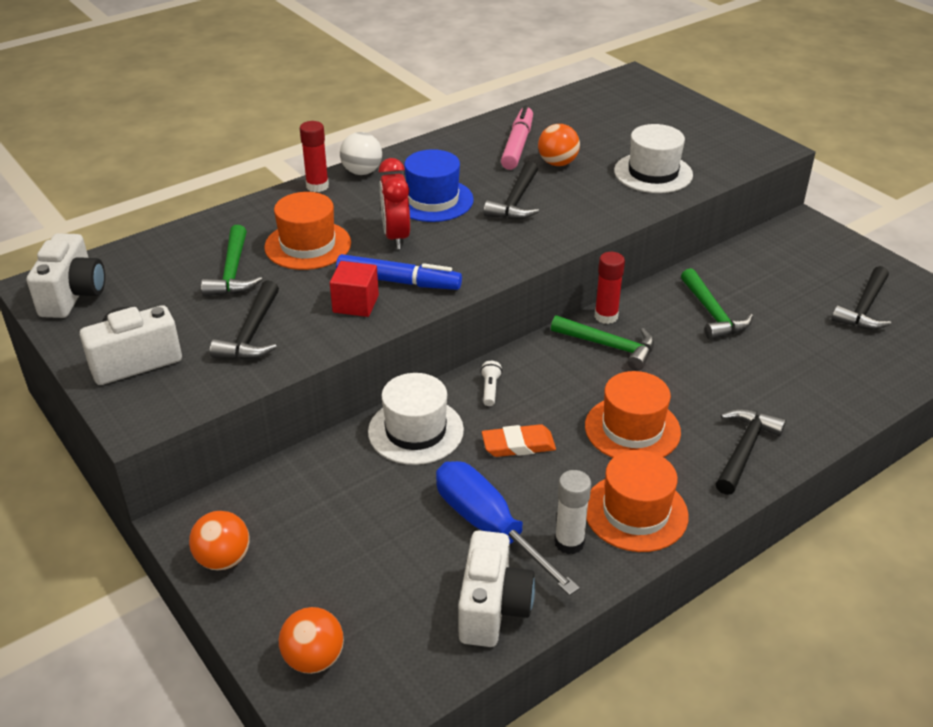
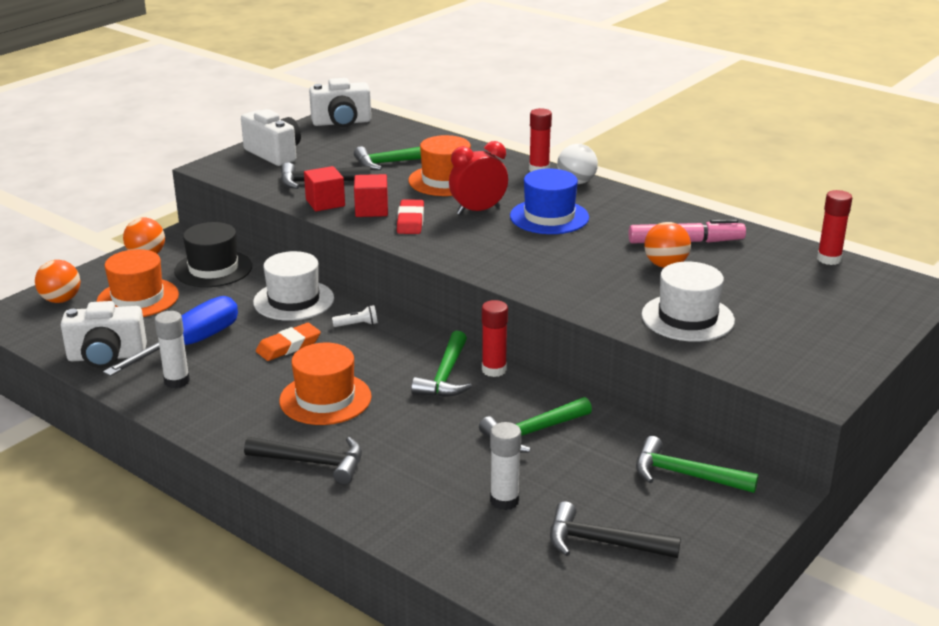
camera: 75 degrees right, 10 degrees down
blue marker [336,254,462,290] -> red eraser [397,200,424,234]
orange eraser [482,424,556,457] -> orange eraser turned 75 degrees clockwise [256,323,321,361]
black hammer [483,161,539,220] -> none
orange hat [586,450,689,552] -> orange hat moved to [97,249,179,317]
none -> black hat [174,222,252,287]
none -> red cube [304,166,345,211]
none -> white glue stick [490,422,521,510]
none -> green hammer [636,436,759,493]
none -> red glue stick [817,190,852,265]

